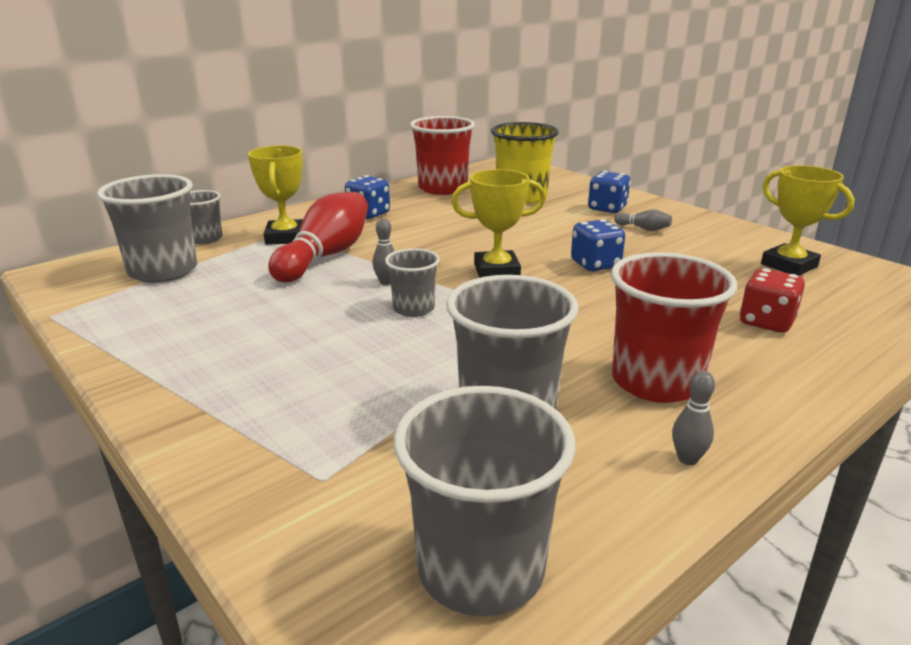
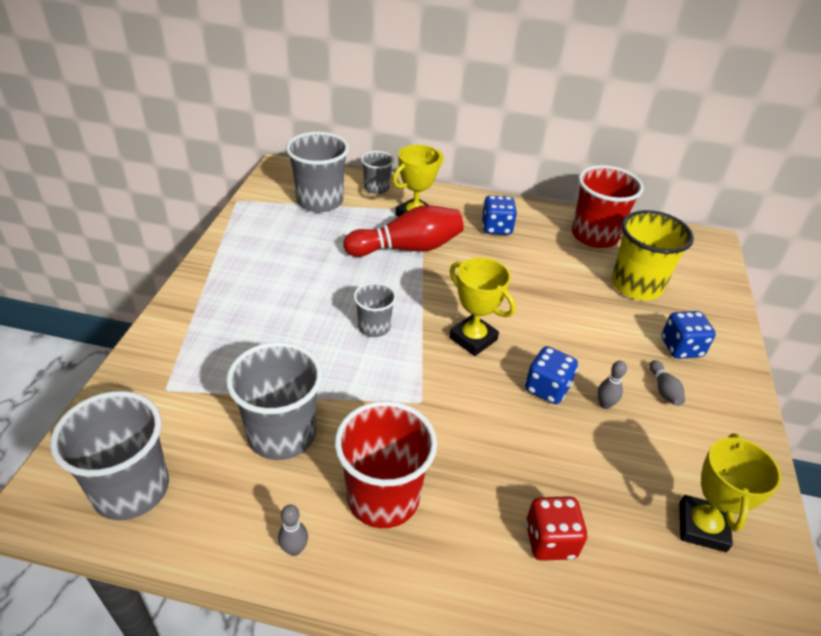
camera: 50 degrees right, 15 degrees up
grey bowling pin [372,218,394,285] -> grey bowling pin moved to [598,361,627,409]

